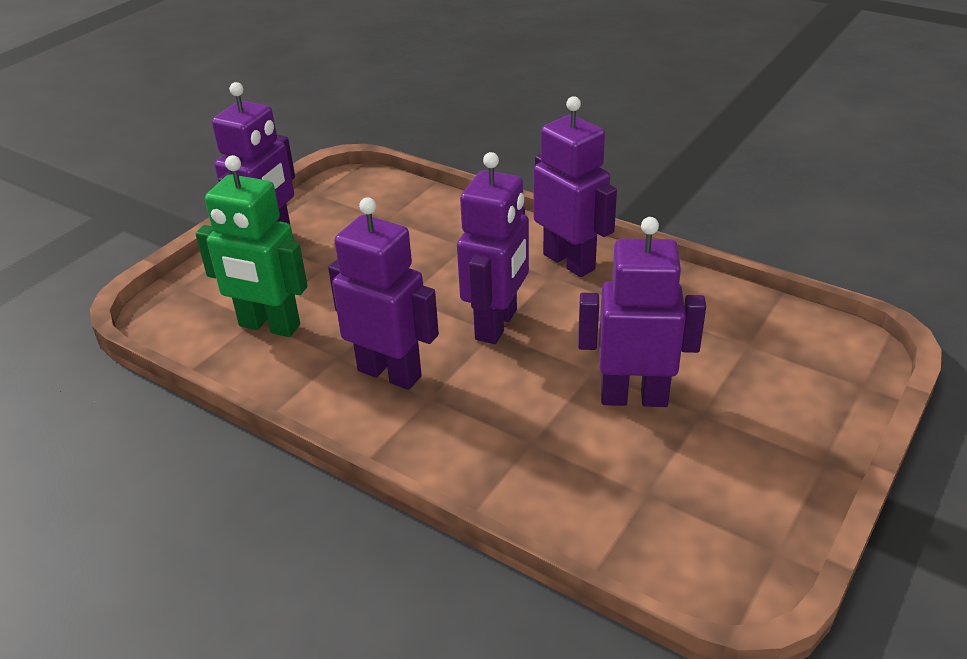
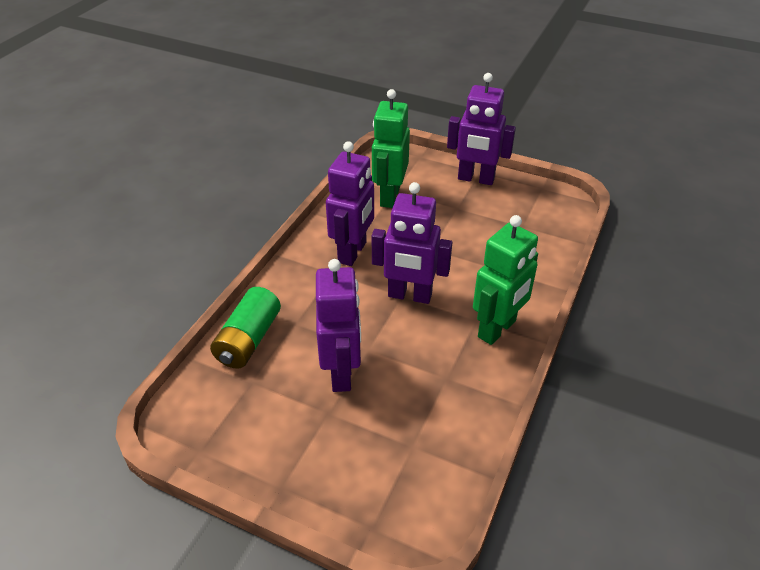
camera: 80 degrees right, 5 degrees up
purple robot [534,96,617,277] -> green robot [473,215,538,345]
none -> green battery [210,287,281,369]

